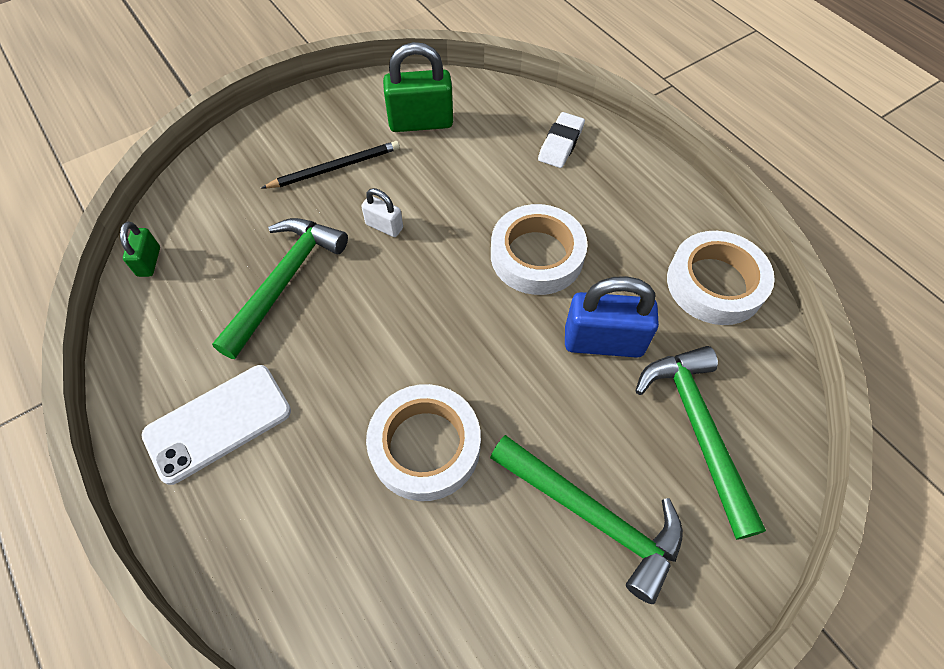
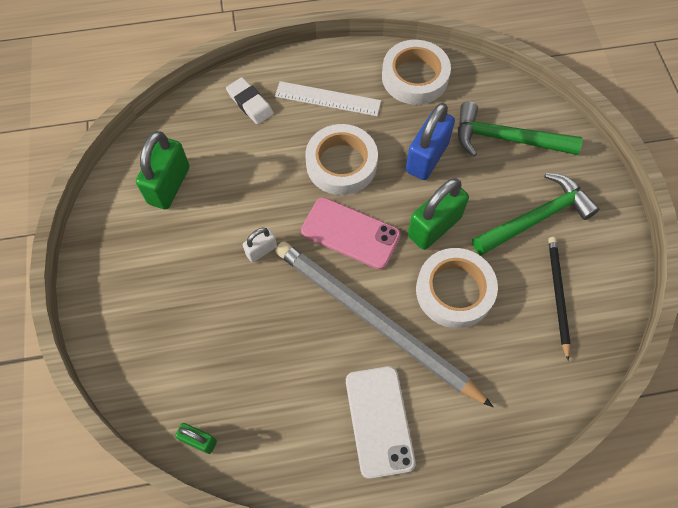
camera: 65 degrees left, 5 degrees up
green hammer [212,218,348,359] -> none
black pencil [262,141,400,188] -> black pencil moved to [548,237,571,361]
none -> white ruler [275,81,381,116]
none -> grey pencil [275,241,493,407]
none -> pink phone [301,197,401,269]
none -> green padlock [408,178,469,250]

